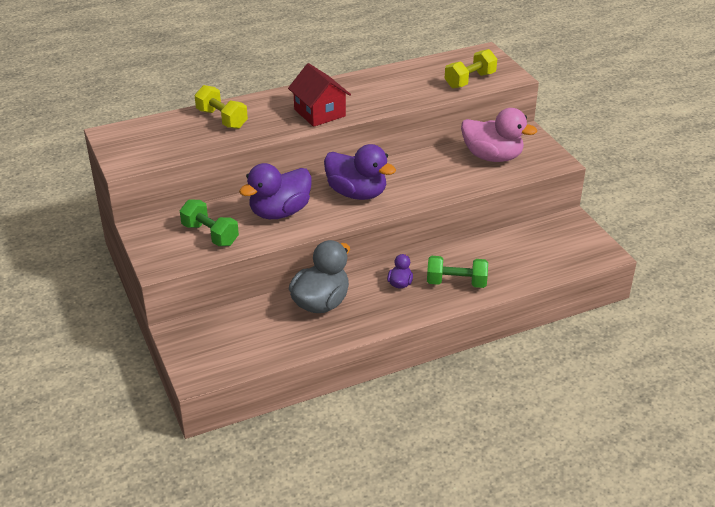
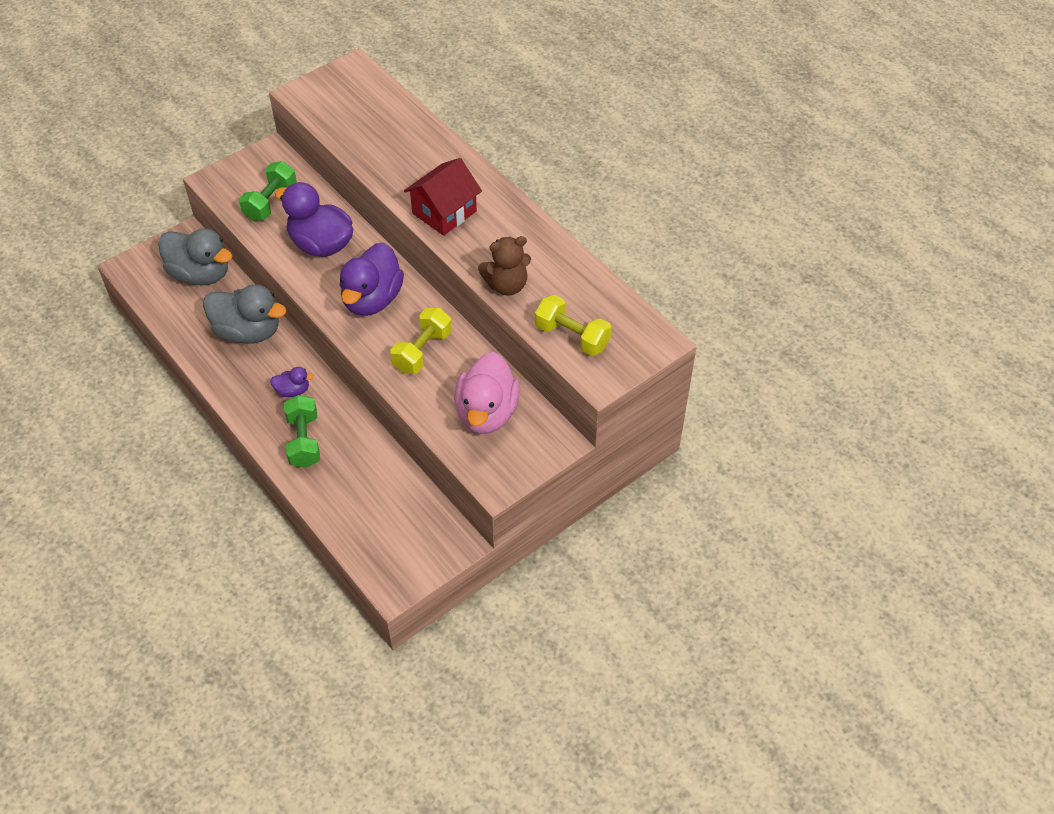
camera: 75 degrees right, 15 degrees up
yellow dumbbell [195,85,248,129] -> yellow dumbbell moved to [390,308,452,374]
none -> grey duck [158,228,232,285]
none -> brown teddy bear [478,236,531,296]

